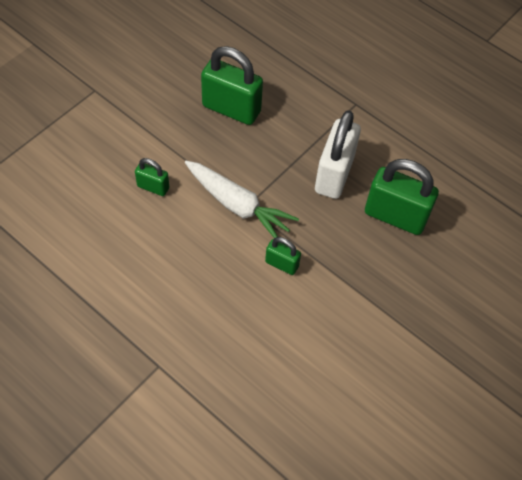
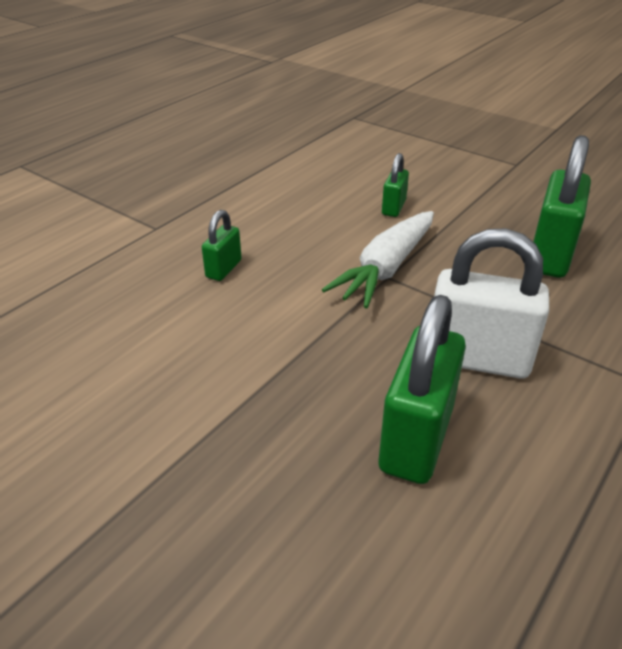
camera: 90 degrees right, 20 degrees down
green padlock [265,237,301,275] -> green padlock moved to [202,210,242,281]

